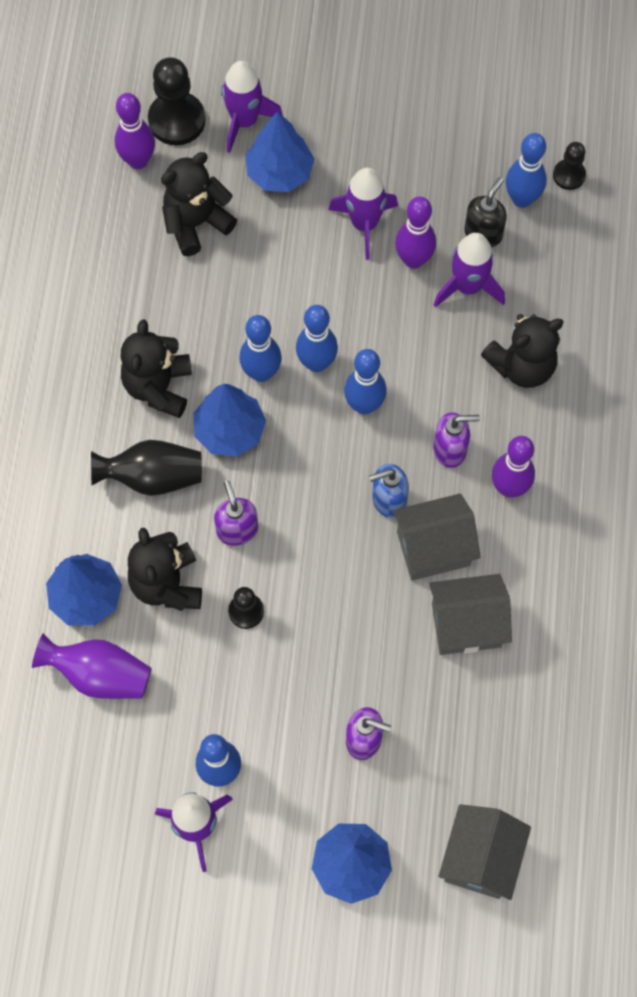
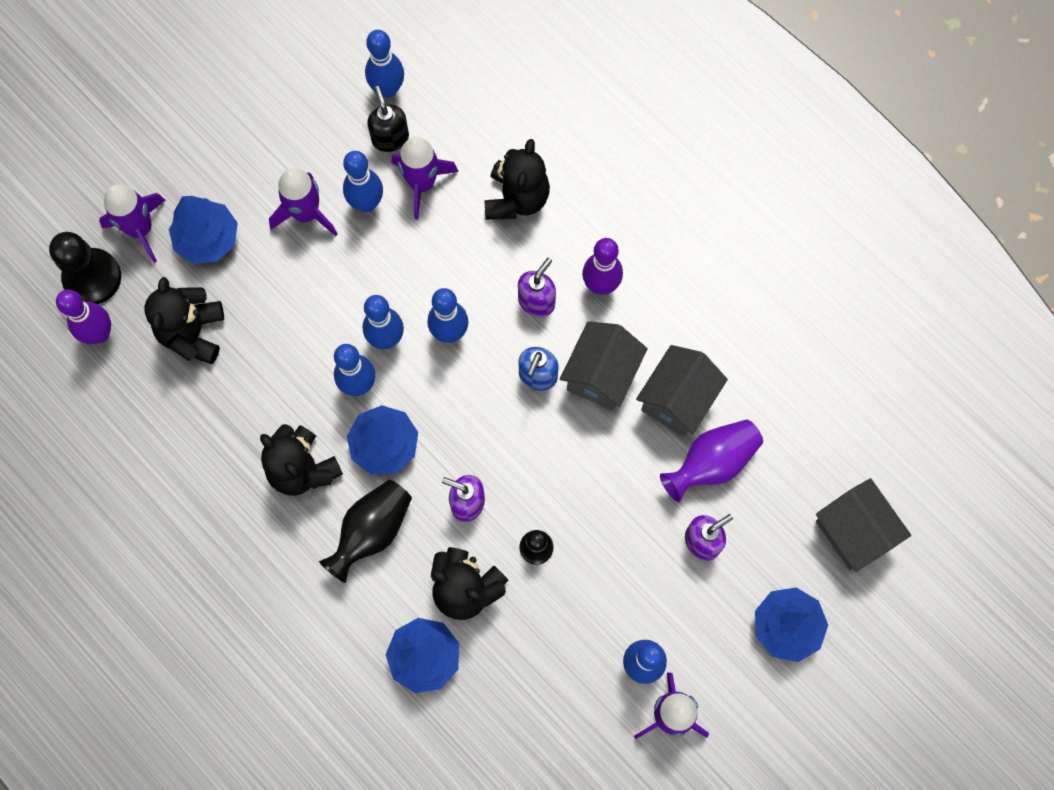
camera: 50 degrees left, 5 degrees up
purple vase [32,634,152,699] -> purple vase moved to [660,419,763,502]
purple bowling pin [395,197,436,269] -> blue bowling pin [343,151,383,212]
black pawn [553,142,586,190] -> none

